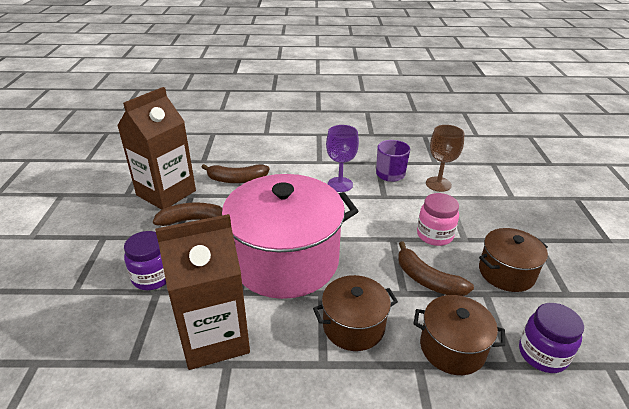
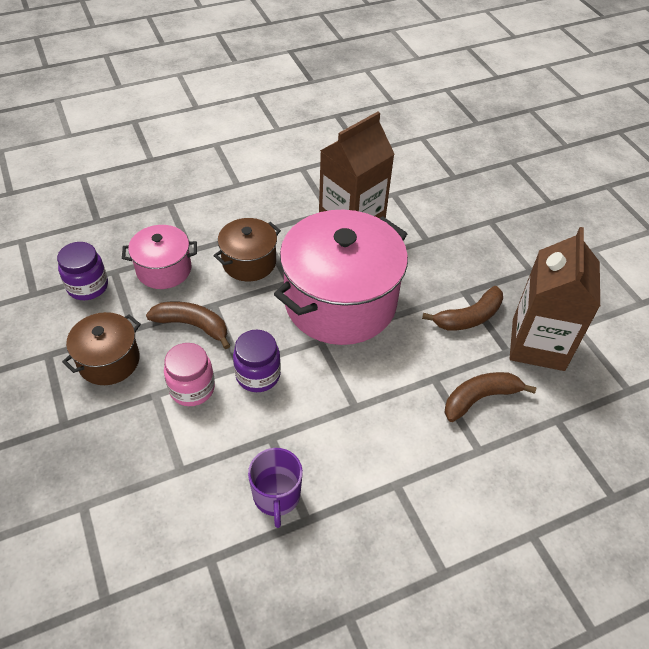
camera: 155 degrees right, 15 degrees up
purple jar [124,231,166,290] -> purple jar moved to [233,330,281,392]
purple goblet [326,125,359,192] -> none
brown pot [414,295,505,375] -> pink pot [122,225,197,289]
brown goblet [426,125,465,192] -> none

